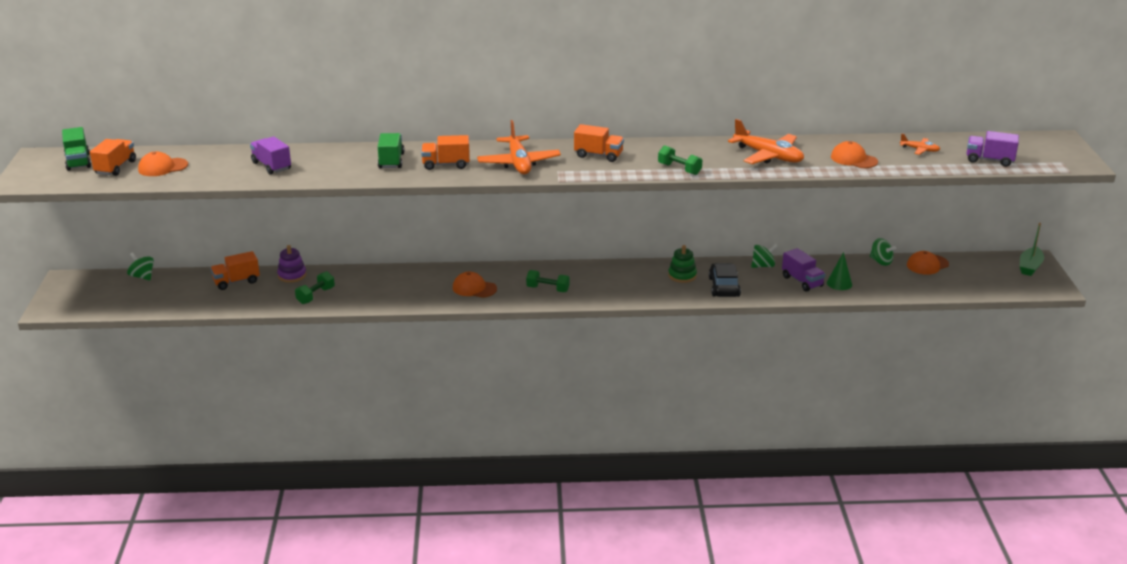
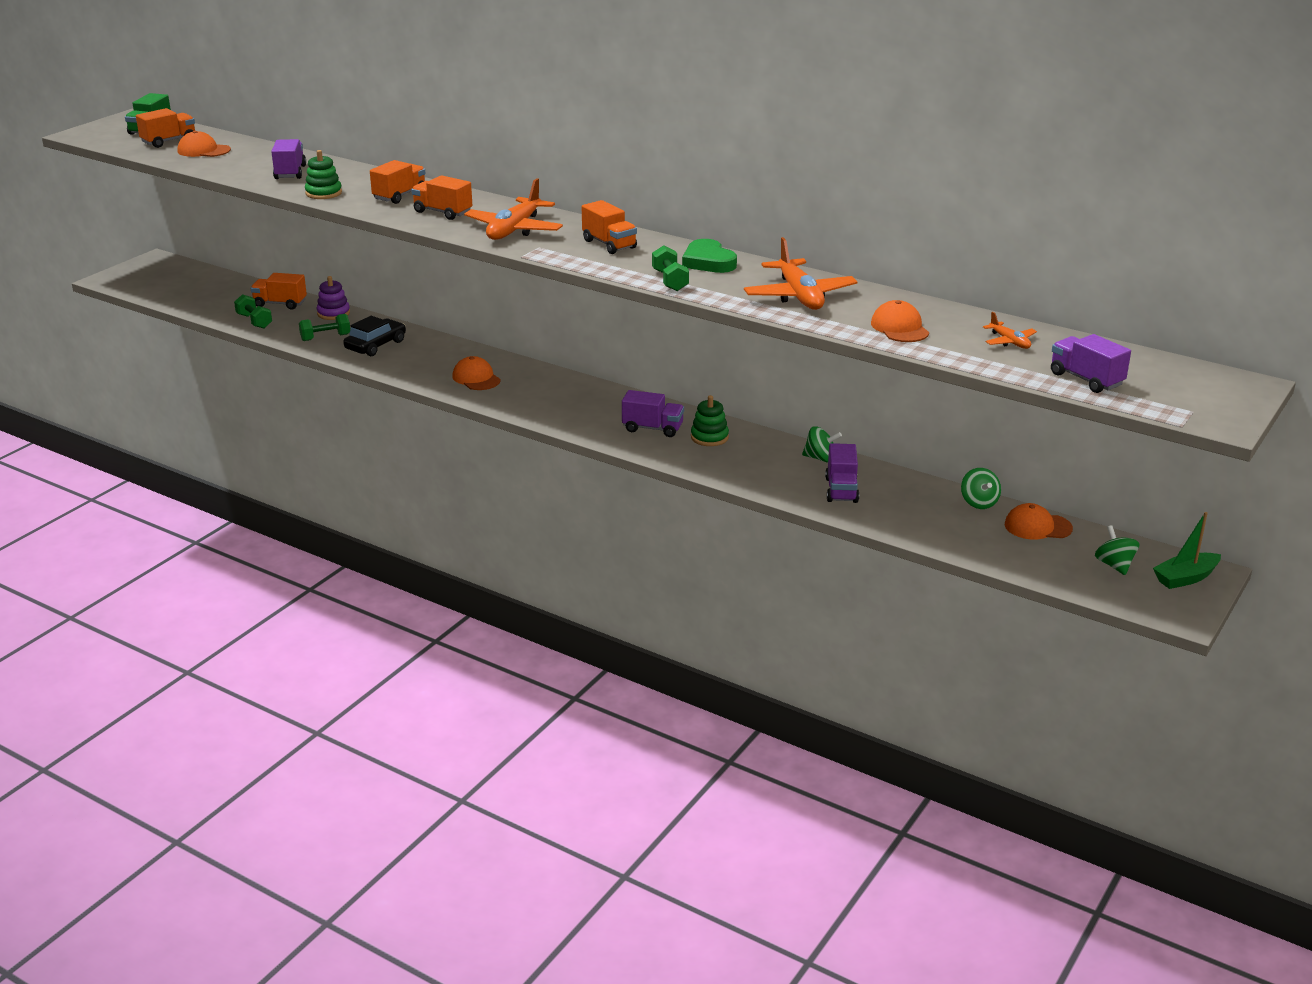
camera: 35 degrees right, 0 degrees up
green spinning top [127,252,154,280] -> green spinning top moved to [1095,525,1139,575]
green truck [378,133,404,168] -> orange truck [370,160,426,204]
green dumbbell [526,270,570,292] -> green dumbbell moved to [234,294,272,328]
black car [709,263,741,297] -> black car moved to [343,316,406,356]
green cone [827,252,852,290] -> none
none -> green stacking toy [305,150,342,199]
none -> purple truck [622,390,684,437]
none -> green heart [682,239,737,273]

